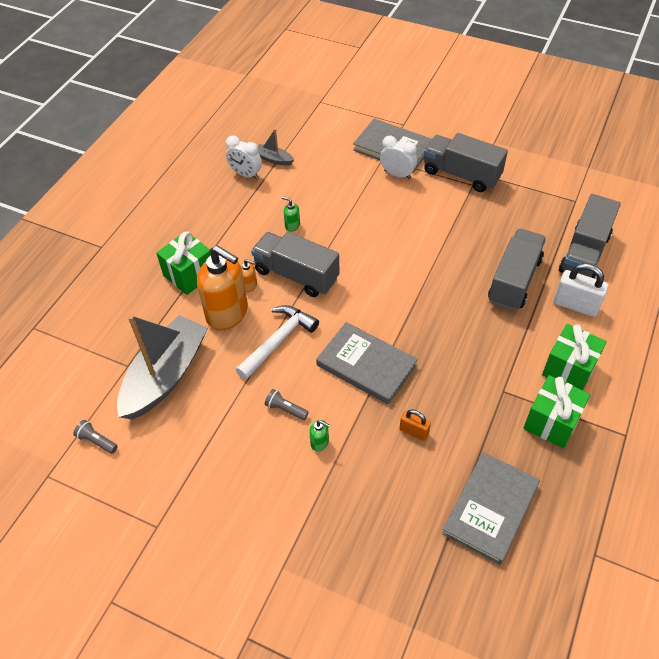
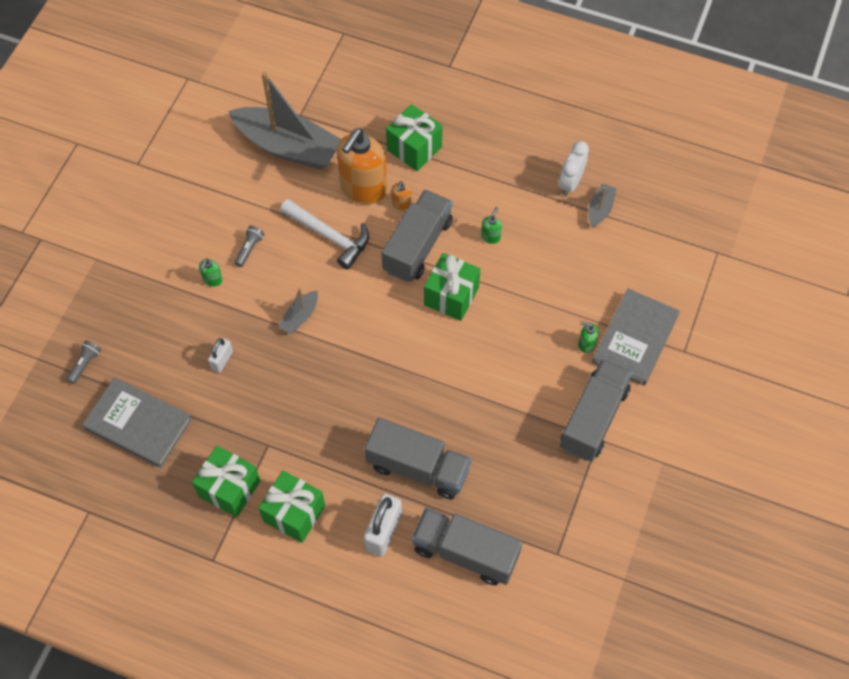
camera: 85 degrees right, 10 degrees up
grey flashlight [73,420,118,454] -> grey flashlight moved to [66,340,101,384]
grey book [316,322,418,405] -> grey boat [278,288,318,334]
white clock [380,136,417,179] -> green soap dispenser [578,321,598,353]
orange padlock [399,410,431,441] -> white padlock [208,338,233,373]
none -> green gift [424,253,480,321]

